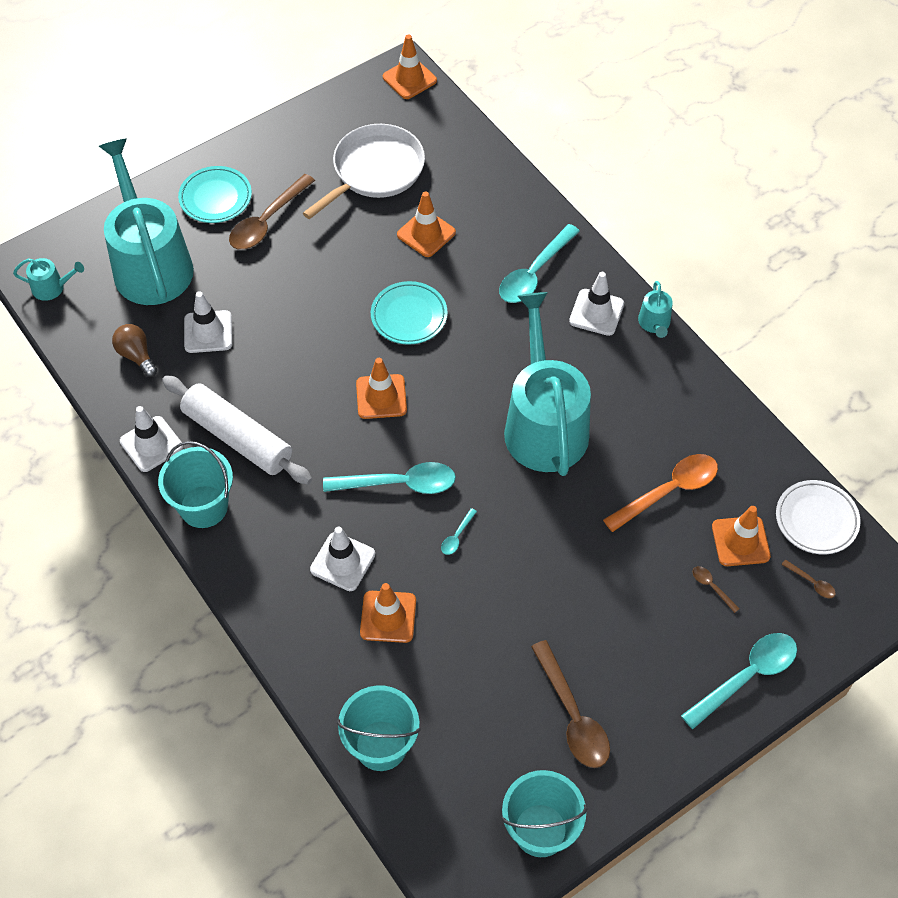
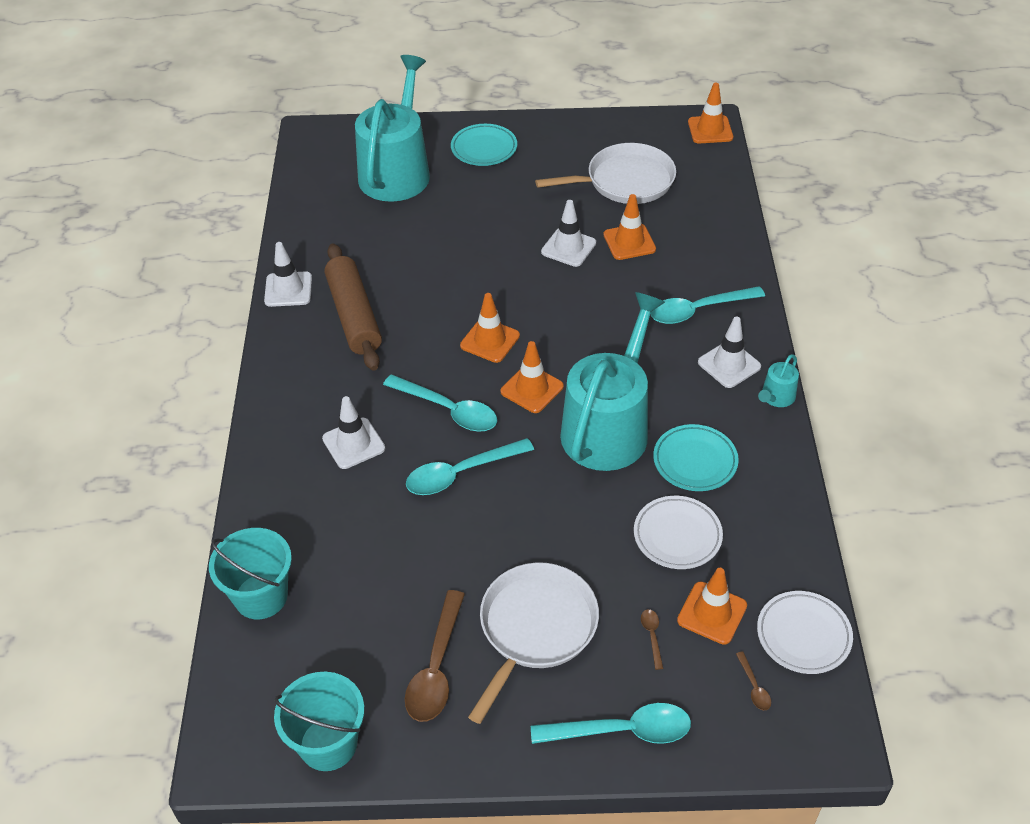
camera: 35 degrees right, 10 degrees down
turquoise watering can [13,258,84,301] -> none
brown light bulb [112,324,157,377] -> none
turquoise bucket [158,441,233,528] -> none
white rolling pin [162,375,312,484] -> brown rolling pin [325,243,382,371]
white traffic cone [184,291,232,353] -> white traffic cone moved to [541,200,596,267]
brown spoon [229,174,315,250] -> none
orange traffic cone [360,583,416,643] -> orange traffic cone moved to [501,341,564,413]
turquoise plate [371,281,448,345] -> turquoise plate moved to [653,424,739,491]
turquoise spoon [441,508,477,555] -> turquoise spoon [406,438,534,495], size x2.27
orange spoon [603,454,718,532] -> white plate [634,496,723,569]
none -> white pan [468,562,599,724]

